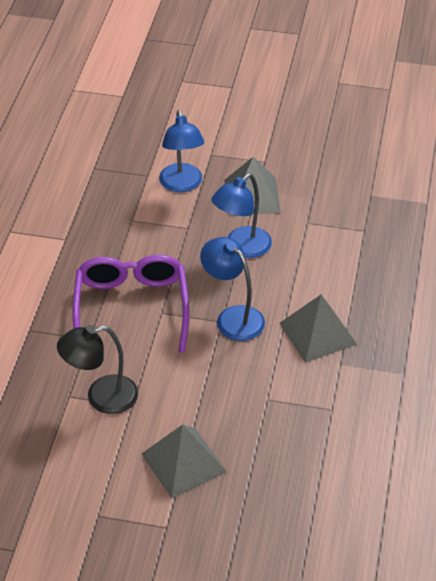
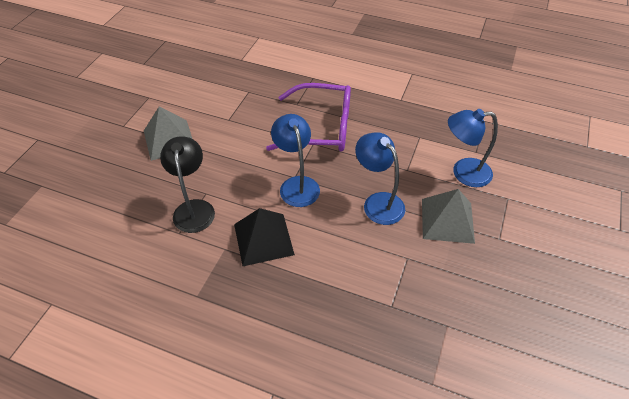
camera: 100 degrees right, 5 degrees up
black lamp [57,325,138,414] -> black lamp moved to [160,137,215,233]
blue lamp [200,237,265,341] -> blue lamp turned 75 degrees counterclockwise [271,114,320,207]
grey pyramid [279,295,357,363] -> black pyramid [234,208,295,266]

